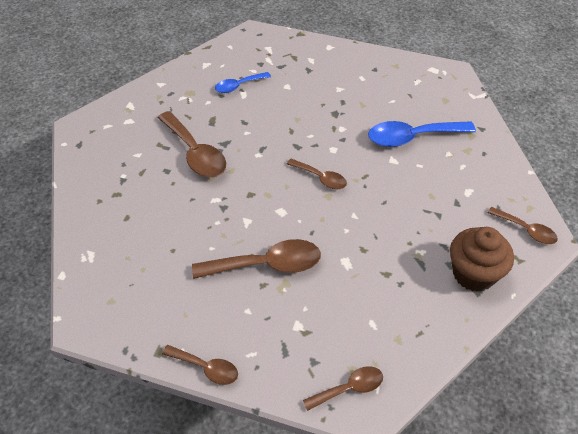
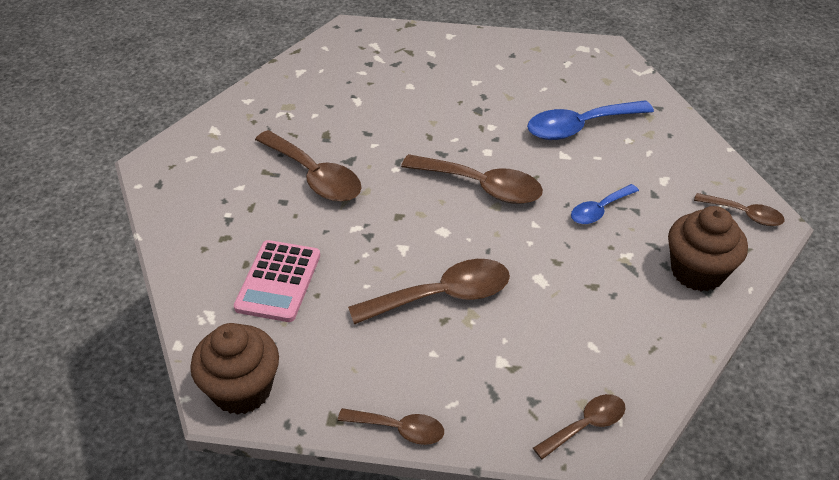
camera: 10 degrees left, 5 degrees down
blue spoon [215,72,271,93] -> blue spoon moved to [571,184,639,224]
brown spoon [287,159,347,189] -> brown spoon [401,154,543,204], size x1.72
none -> brown cupcake [190,323,279,415]
none -> pink calculator [234,240,320,322]

